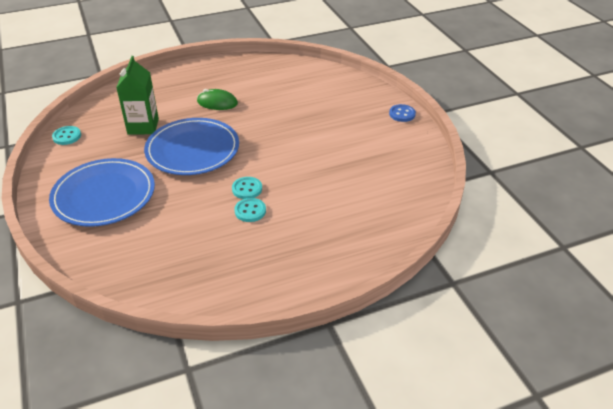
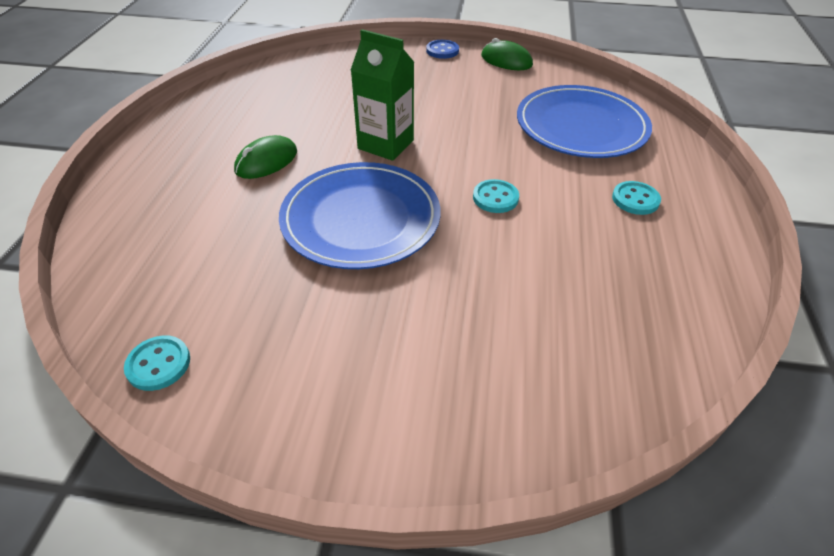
camera: 60 degrees left, 5 degrees up
blue plate [49,158,155,227] -> blue plate moved to [517,85,652,158]
green carton [116,56,159,135] -> green carton moved to [351,29,414,161]
turquoise button [234,198,266,222] -> turquoise button moved to [612,181,661,215]
none -> green mouse [481,38,533,70]

